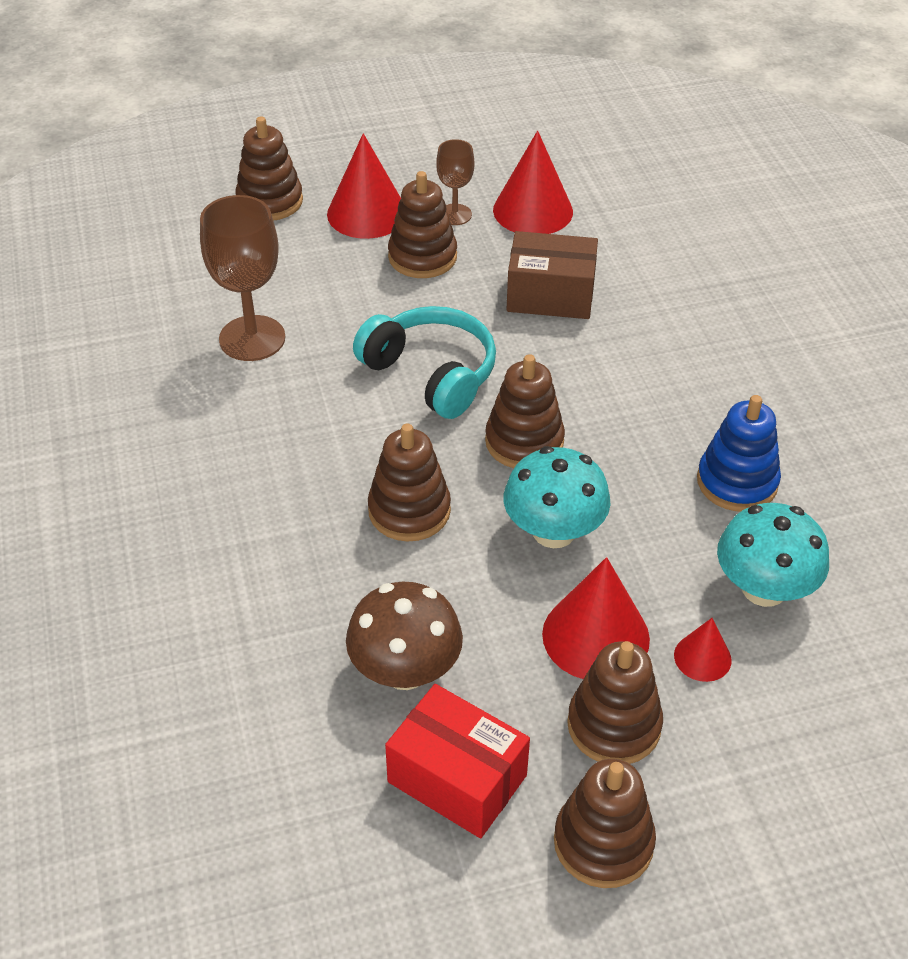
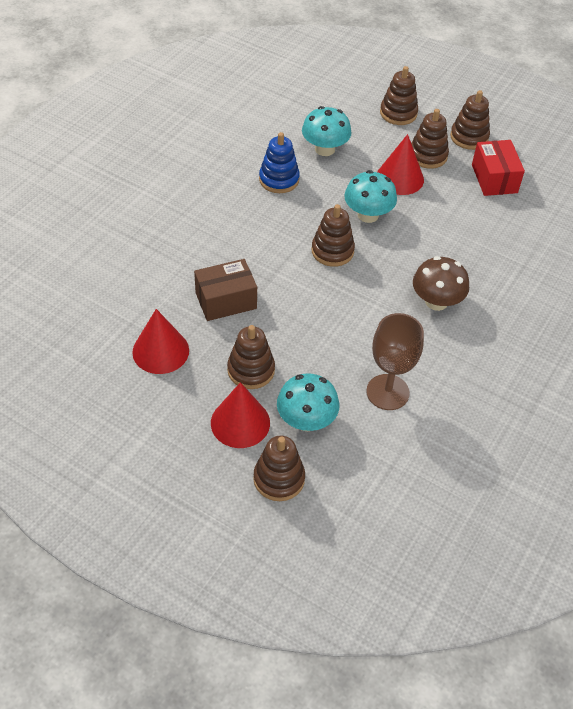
camera: 135 degrees left, 5 degrees up
brown mushroom [346,582,463,690] -> brown mushroom moved to [413,256,469,311]
turquoise headphones [353,306,496,419] -> none
brown stacking toy [368,423,451,542] -> brown stacking toy moved to [380,66,418,125]
brown goblet [436,139,474,225] -> none
brown box [506,231,598,319] -> brown box turned 75 degrees counterclockwise [194,259,257,321]
red cone [674,618,732,682] -> none
none -> turquoise mushroom [277,373,339,431]

